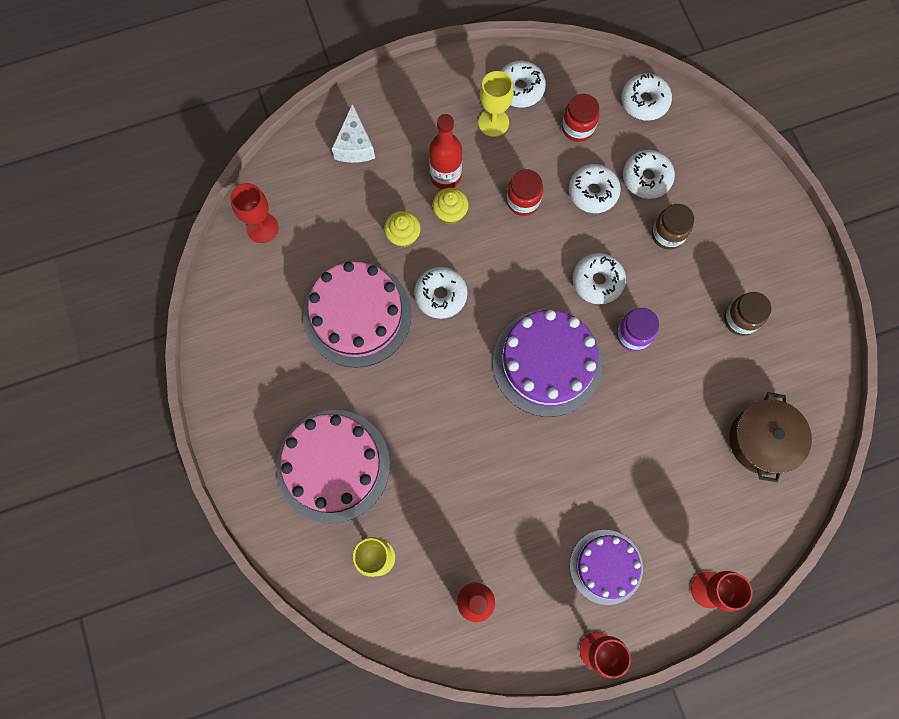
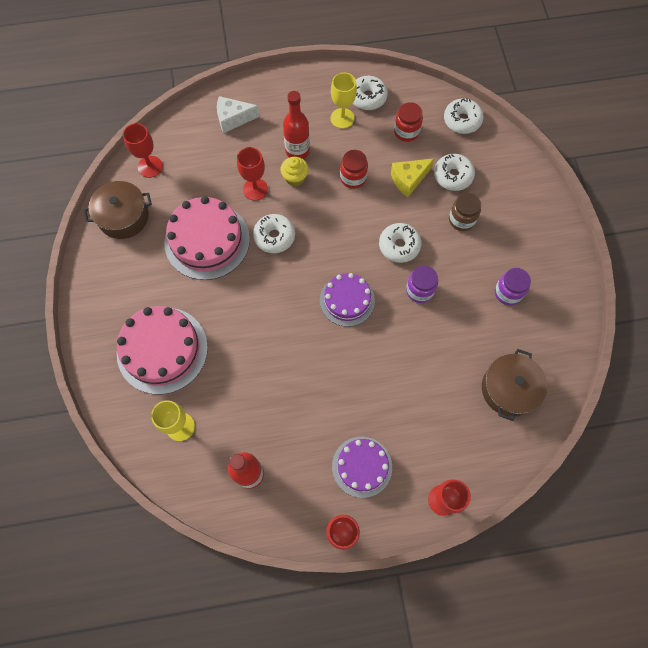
camera: 10 degrees right, 5 degrees down
white cheese [332,104,375,163] -> white cheese turned 75 degrees clockwise [217,96,260,133]
yellow cupcake [384,211,421,248] -> red goblet [237,147,268,201]
purple cake [493,310,603,417] -> purple cake [320,273,375,327], size x0.63
white donut [569,164,621,213] -> yellow cheese [391,158,435,197]
brown jar [724,292,771,336] -> purple jar [495,268,531,305]
none -> brown pot [83,181,152,239]

